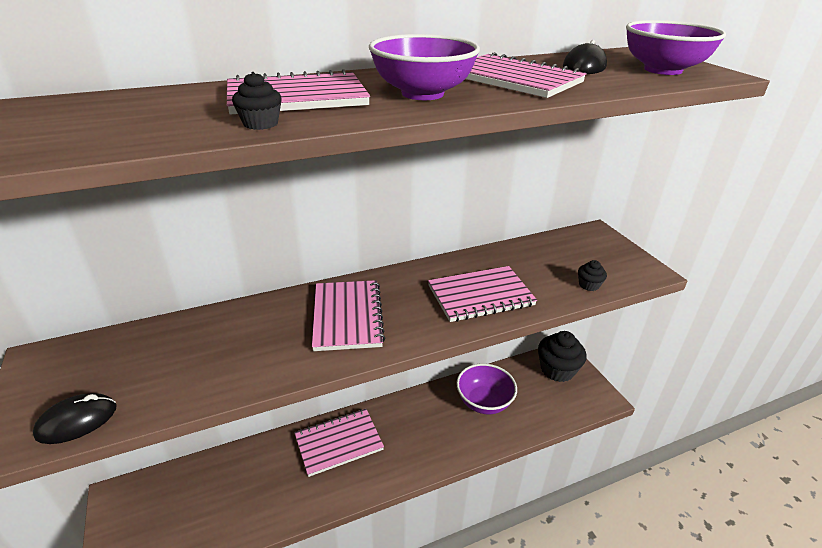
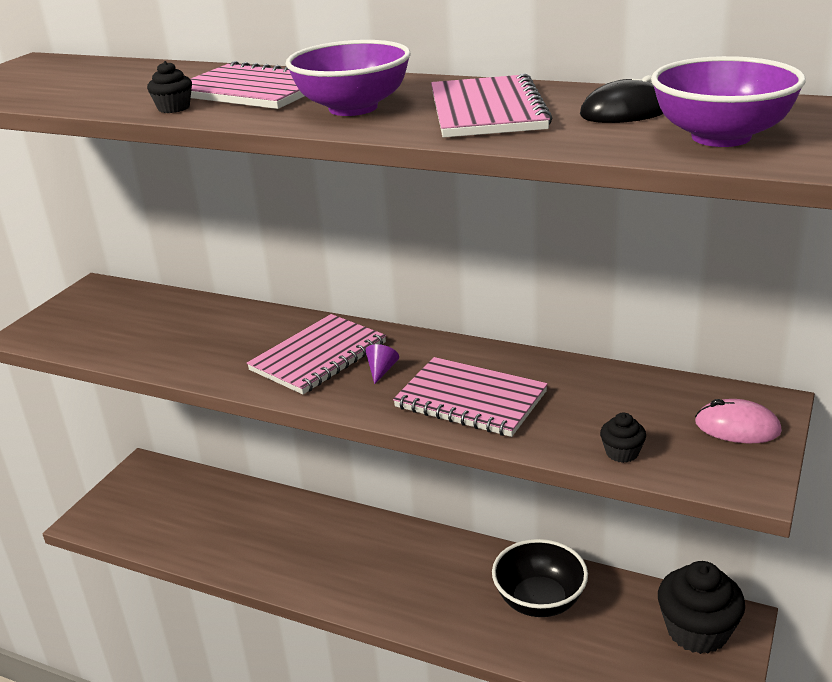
camera: 50 degrees right, 5 degrees down
black mouse [33,393,117,444] -> none
pink notebook [294,409,384,477] -> none
purple bowl [456,363,517,414] -> black bowl [492,539,588,617]
none -> purple cone [366,344,399,384]
none -> pink mouse [695,399,782,443]

